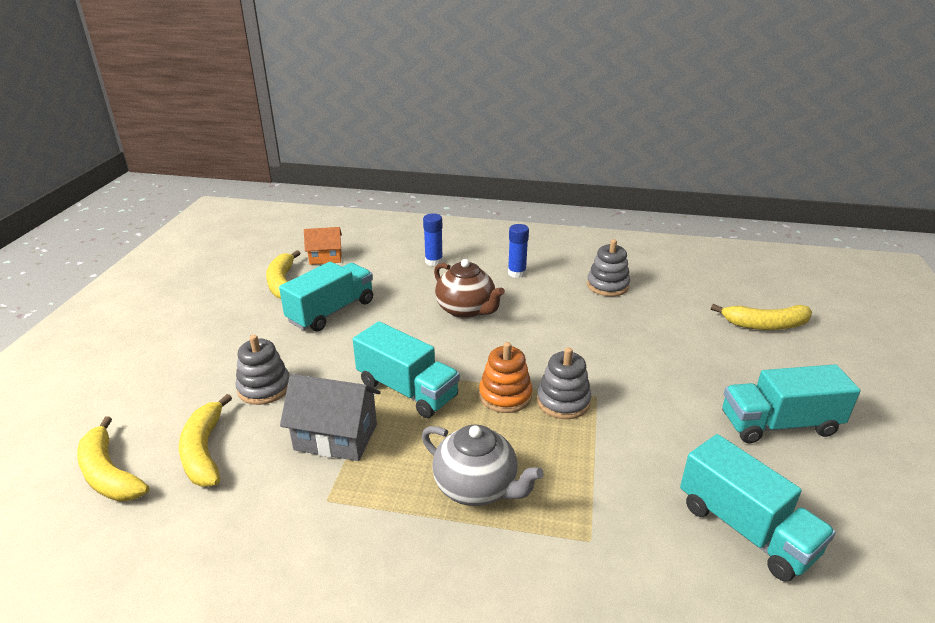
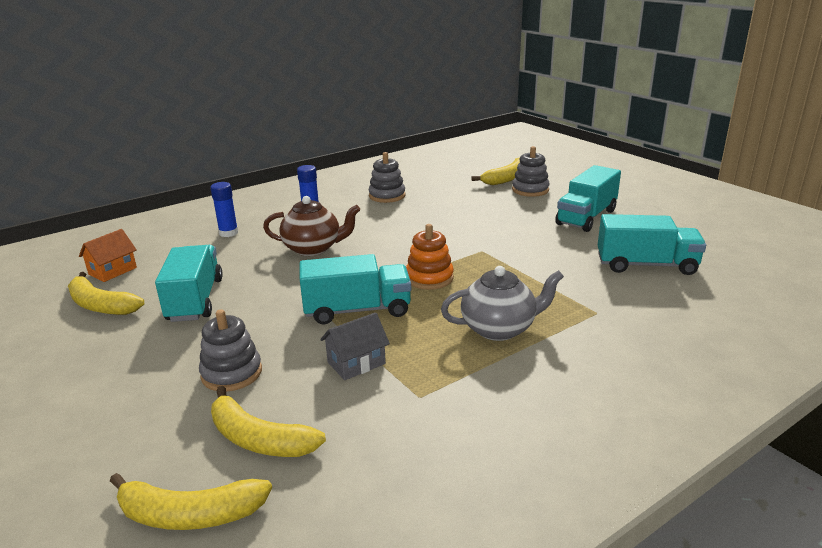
camera: 45 degrees left, 5 degrees down
grey house [280,374,381,461] -> grey house [320,312,390,380], size x0.66
grey stacking toy [537,347,592,419] -> grey stacking toy moved to [512,146,550,197]

